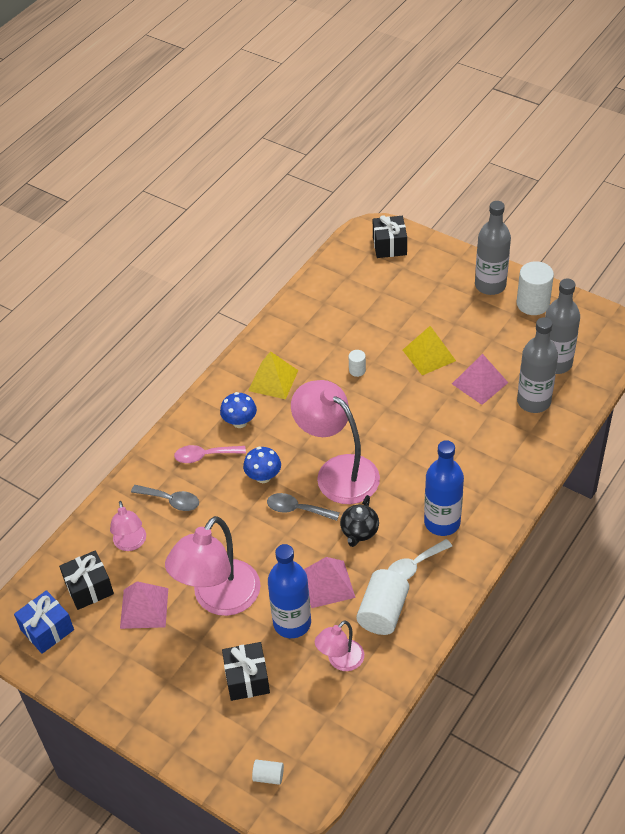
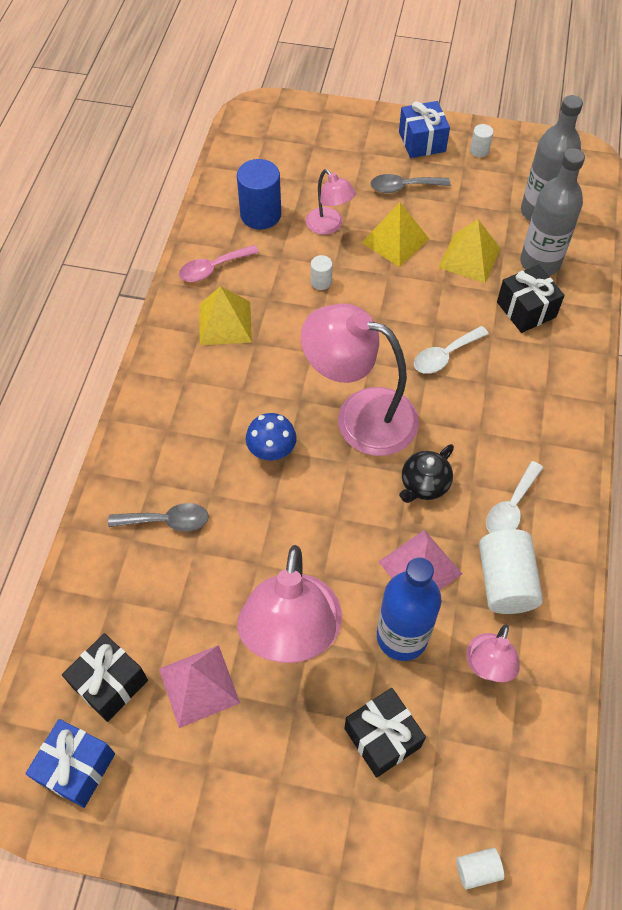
camera: 25 degrees left, 10 degrees up
pink lamp [110,501,146,551] -> pink lamp moved to [306,169,356,235]
pink spoon [174,445,246,463] -> pink spoon moved to [179,245,259,282]
blue mushroom [220,392,257,428] -> none
grey spoon [267,493,339,521] -> grey spoon moved to [370,174,450,193]
black teapot [340,495,379,547] -> black teapot turned 45 degrees clockwise [399,444,454,503]
black gift [373,215,407,258] -> black gift moved to [497,264,565,333]
blue bottle [424,440,464,536] -> none
pink pyramid [452,354,508,405] -> yellow pyramid [438,220,501,283]
grey bottle [475,201,511,295] -> blue gift [399,101,450,158]
white cylinder [517,261,554,315] -> white cylinder [470,124,494,157], size x0.49
none -> blue cylinder [237,159,281,230]
none -> white spoon [414,326,489,374]

